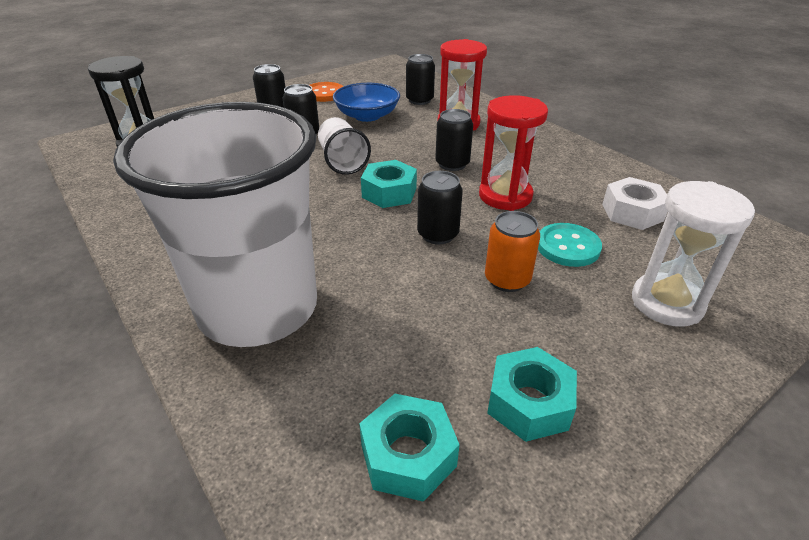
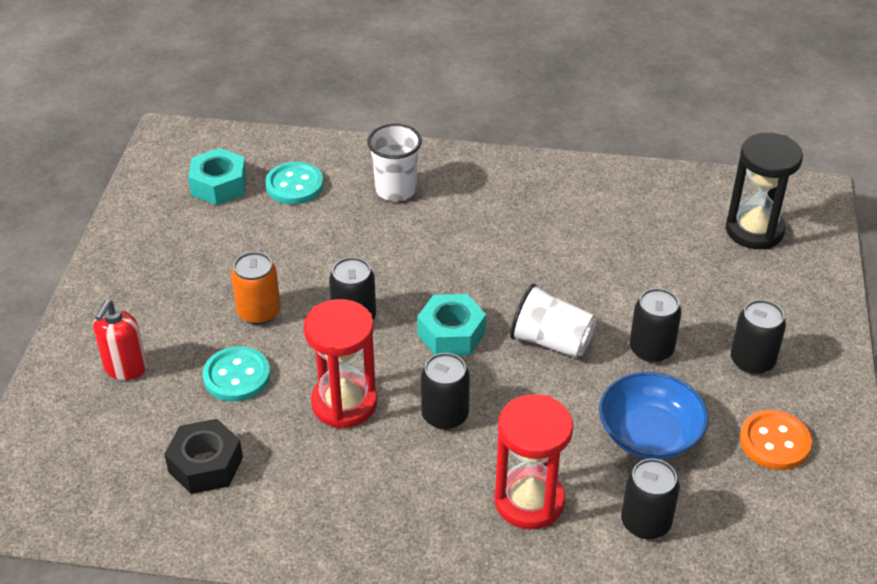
camera: 135 degrees right, 5 degrees up
white cup [113,102,317,347] -> white cup [367,123,422,201], size x0.43
turquoise nut [487,347,577,442] -> none
white nut [602,177,668,230] -> black nut [164,419,243,494]
white hourglass [632,181,755,327] -> red soap dispenser [93,300,147,380]
none -> turquoise button [265,162,324,204]

